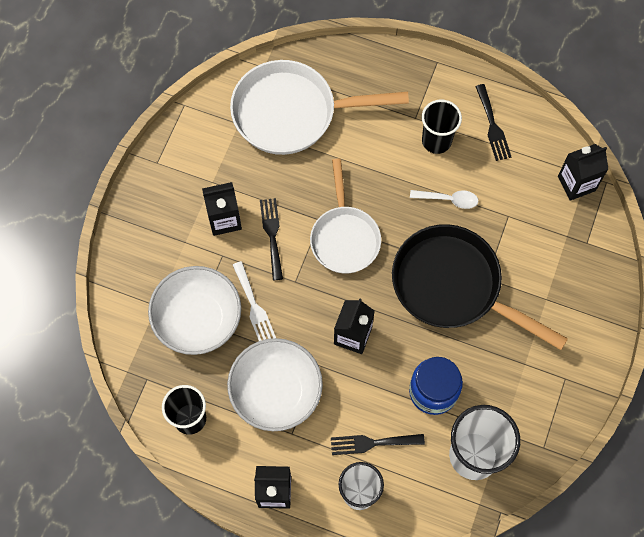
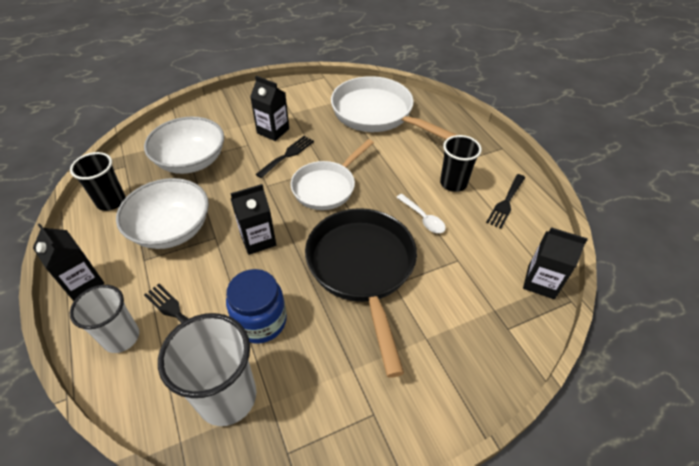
camera: 45 degrees right, 20 degrees down
white fork [233,261,276,341] -> none

